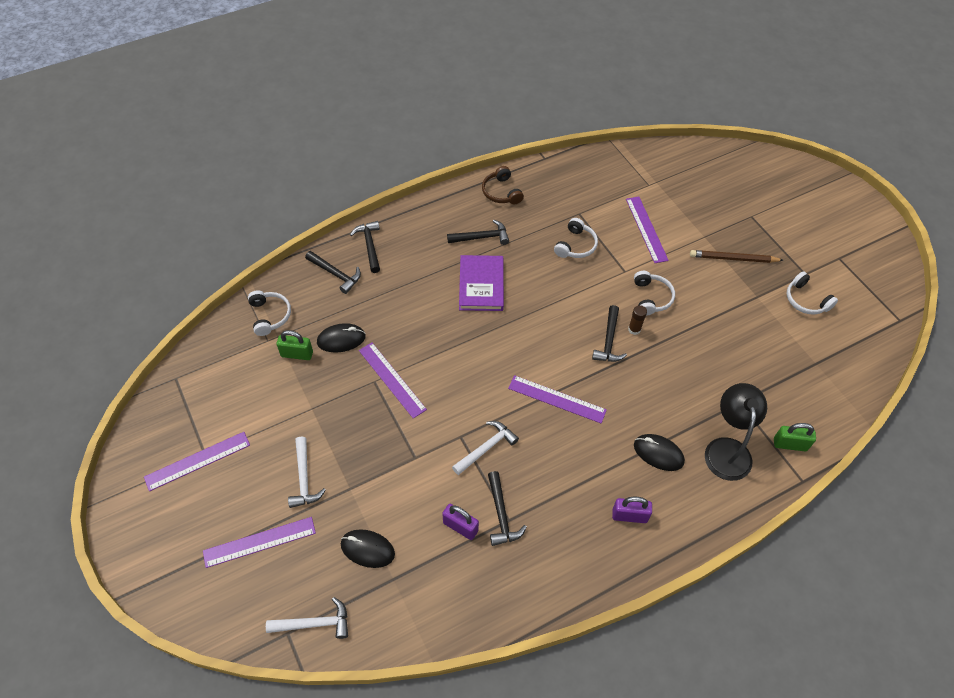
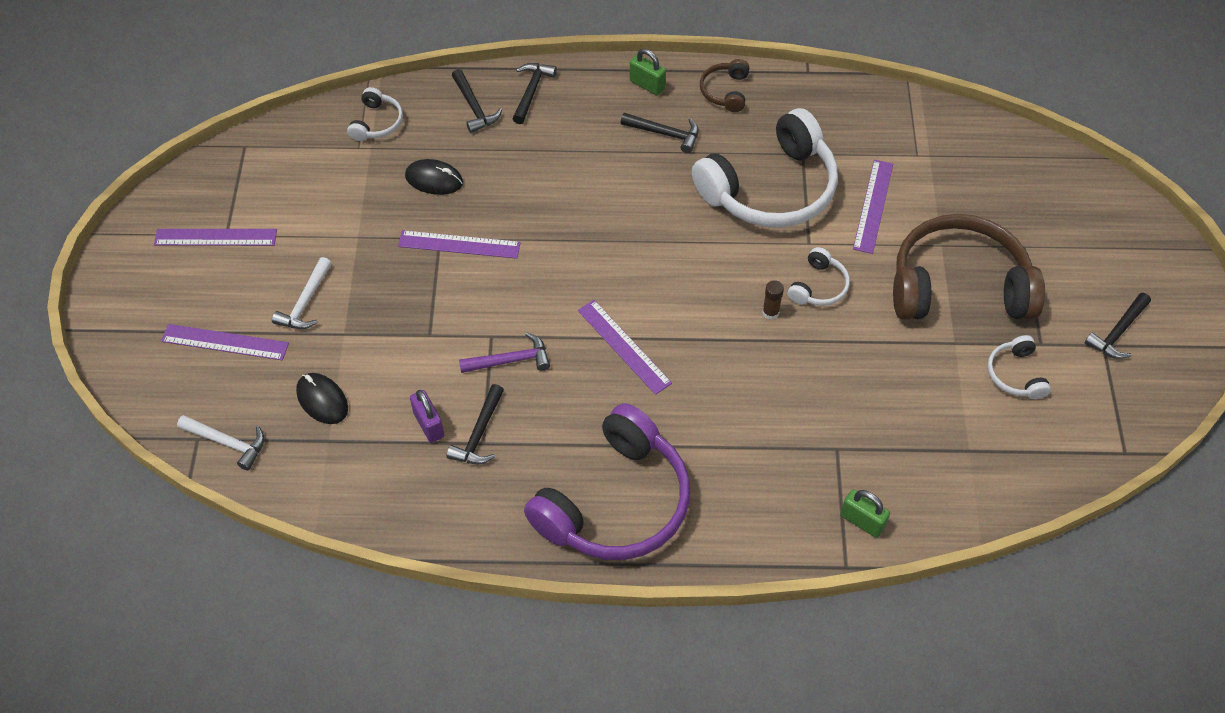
camera: 30 degrees right, 0 degrees up
green padlock [276,330,313,360] -> green padlock moved to [630,49,666,95]
purple ruler [359,343,427,419] -> purple ruler turned 75 degrees counterclockwise [398,230,521,259]
white hammer [452,421,519,475] -> purple hammer [459,333,550,373]
purple book [459,255,504,311] -> none
white headphones [554,218,598,258] -> white headphones [692,108,838,228], size x2.28
black hammer [592,305,627,362] -> black hammer moved to [1085,293,1151,359]
purple padlock [612,497,652,523] -> purple headphones [524,403,690,560]
black mouse [634,434,685,471] -> none
brown pencil [690,250,784,263] -> brown headphones [893,214,1045,320]
black lamp [705,383,767,481] -> none

